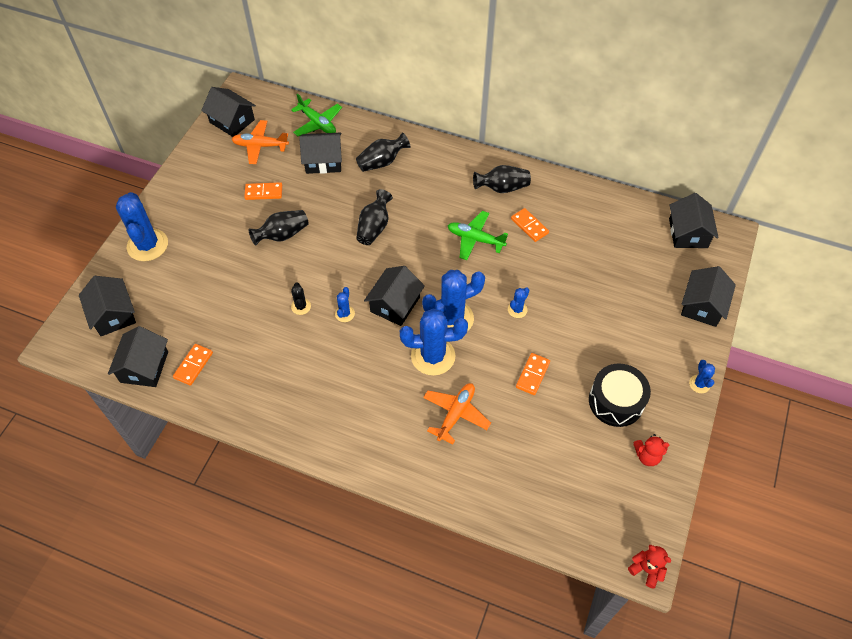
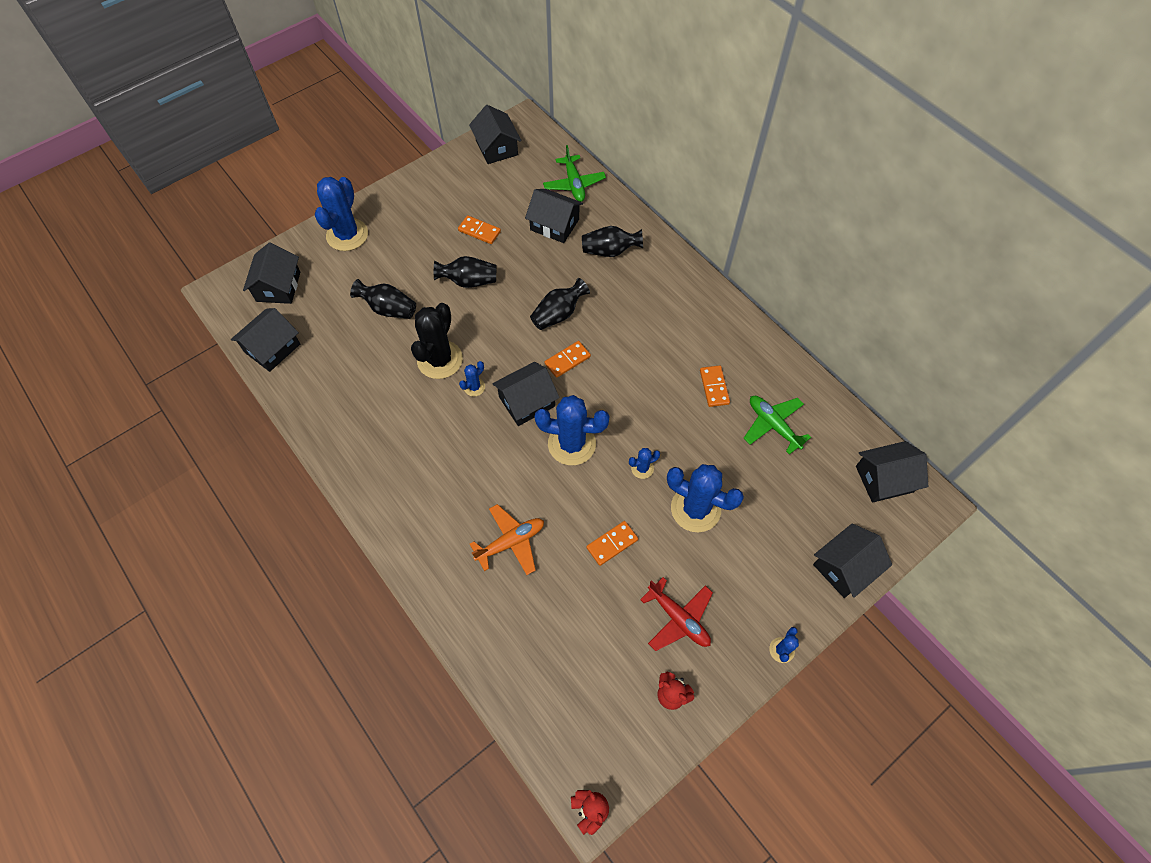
camera: 30 degrees right, 5 degrees up
orange domino [173,344,213,386] -> orange domino moved to [545,341,591,378]
orange plane [231,120,289,164] -> none
black cactus [291,282,311,315] -> black cactus [411,303,463,379], size x2.16
blue cactus [400,308,468,376] -> blue cactus moved to [667,464,744,532]
green plane [448,211,508,260] -> green plane moved to [744,396,811,454]
black vase [473,165,531,193] -> black vase moved to [350,279,416,319]
black drum [589,364,651,427] -> red plane [640,577,713,651]
black house [669,193,719,248] -> black house turned 45 degrees clockwise [856,441,928,503]

